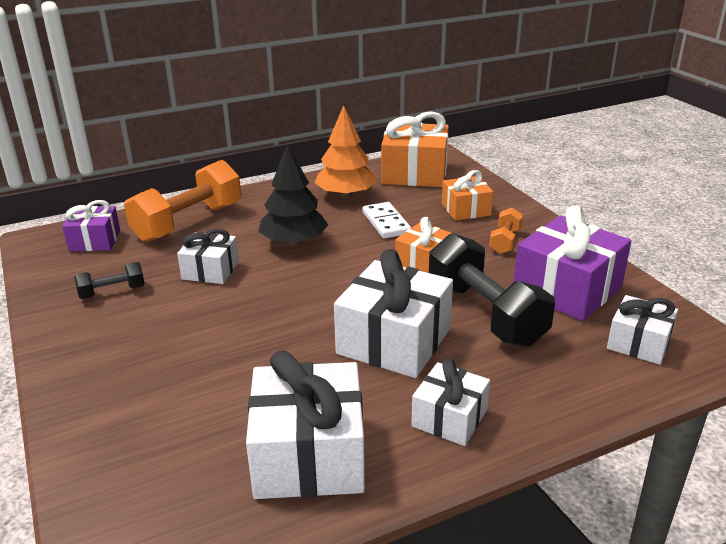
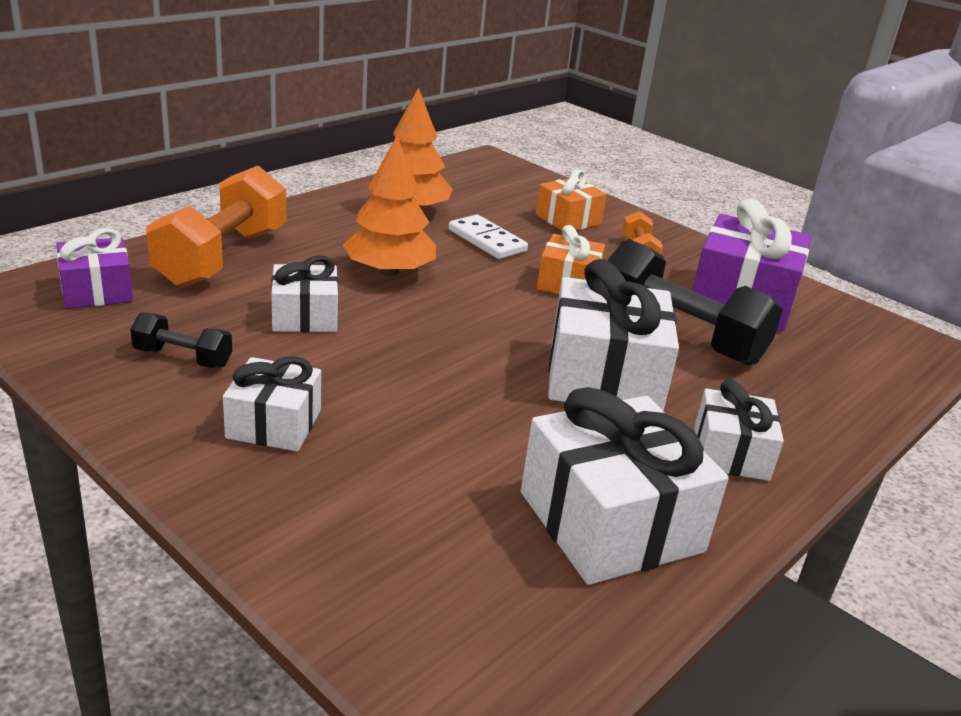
camera: 25 degrees left, 0 degrees up
black dumbbell [74,262,145,299] -> black dumbbell turned 60 degrees clockwise [130,312,232,368]
black tree [258,144,328,246] -> orange tree [343,136,436,276]
orange gift [381,111,449,187] -> none
white gift [607,295,678,365] -> white gift moved to [223,356,321,451]

